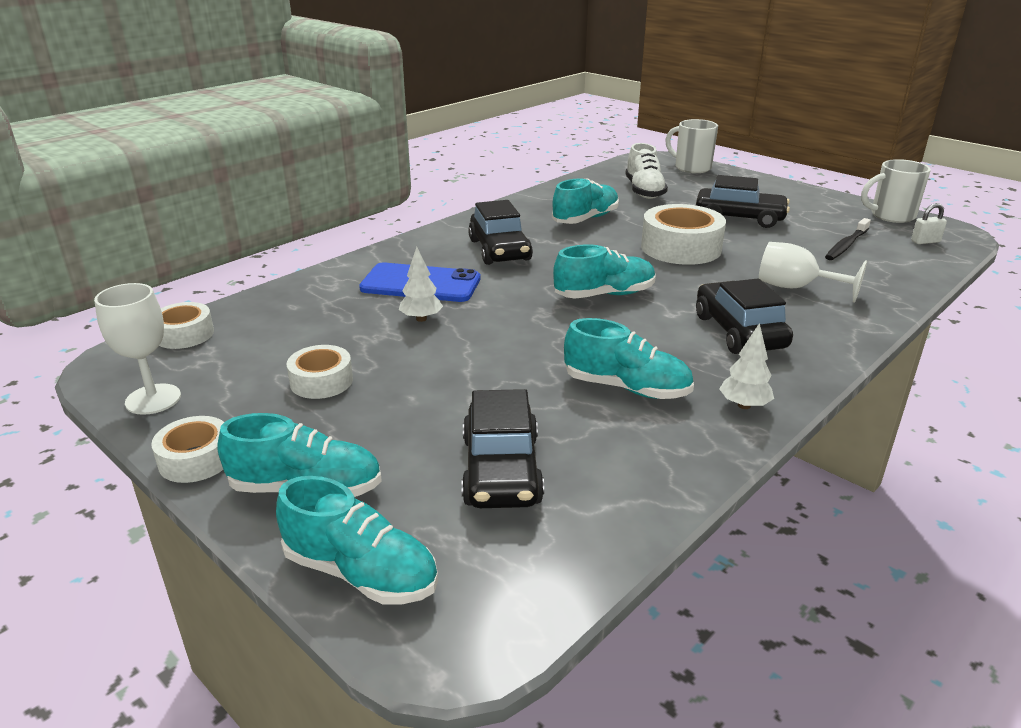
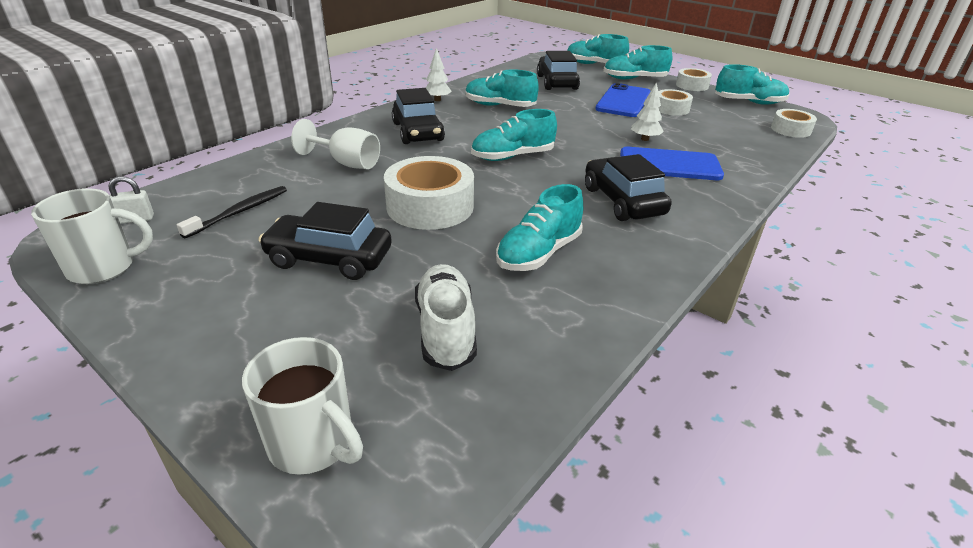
camera: 175 degrees right, 5 degrees up
white goblet [94,283,181,415] -> turquoise shoe [715,64,789,105]
none -> blue phone [595,83,651,117]

